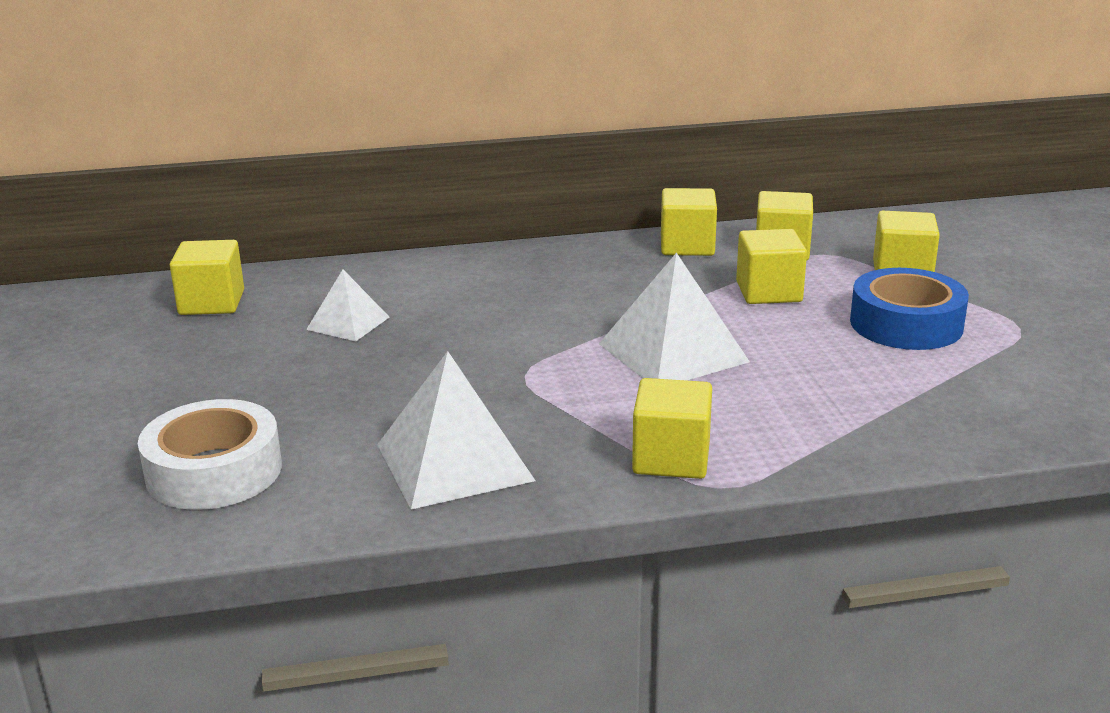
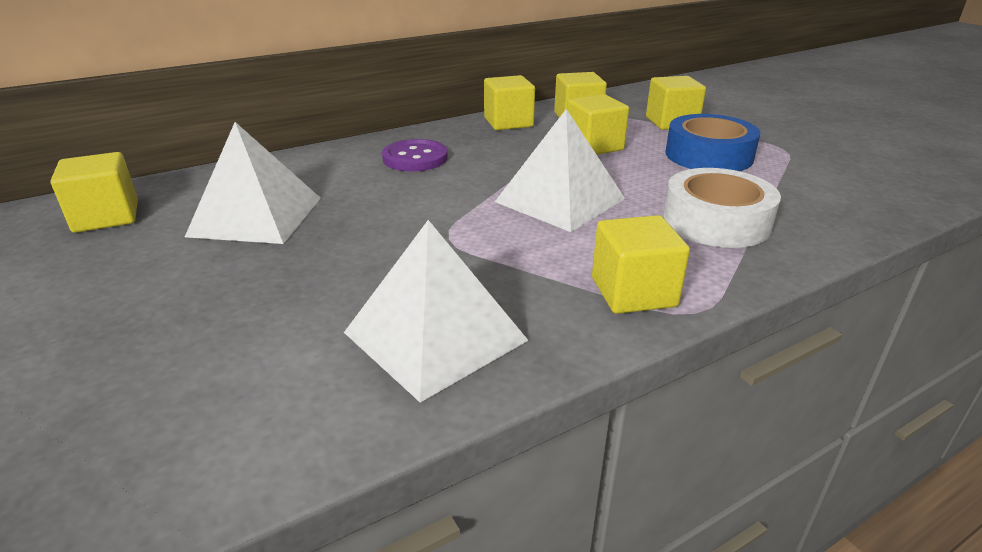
camera: 20 degrees left, 5 degrees up
white tape [138,399,282,510] -> white tape moved to [663,168,781,248]
white pyramid [306,270,389,341] -> white pyramid [185,122,321,244], size x1.74
none -> purple button [382,139,448,171]

